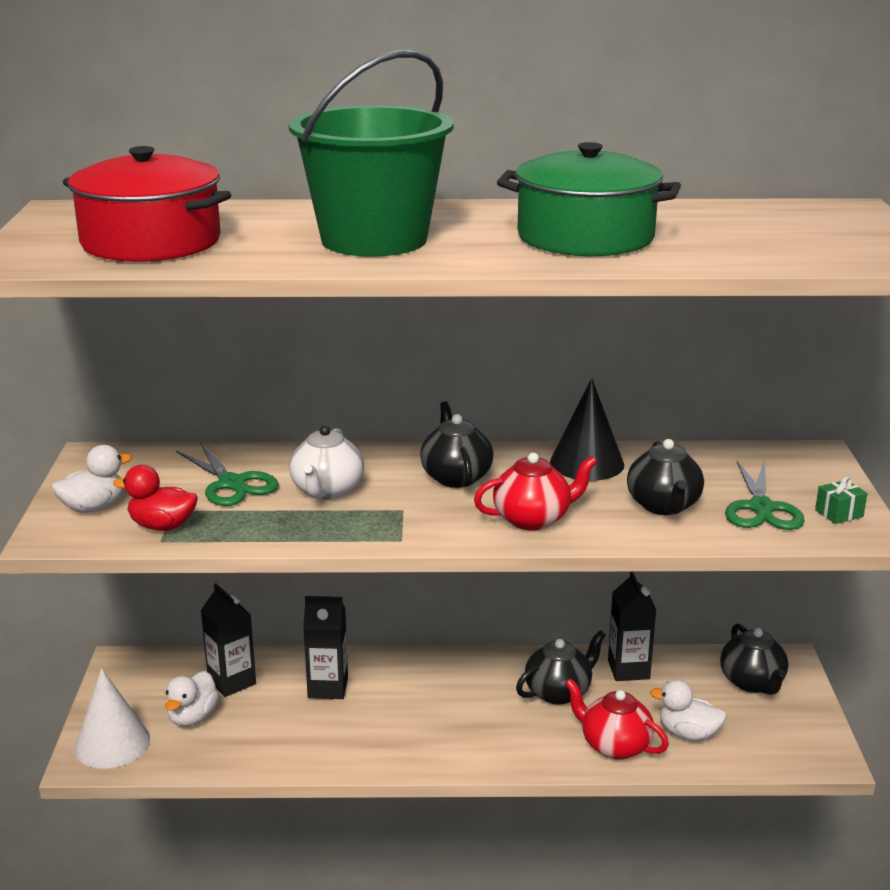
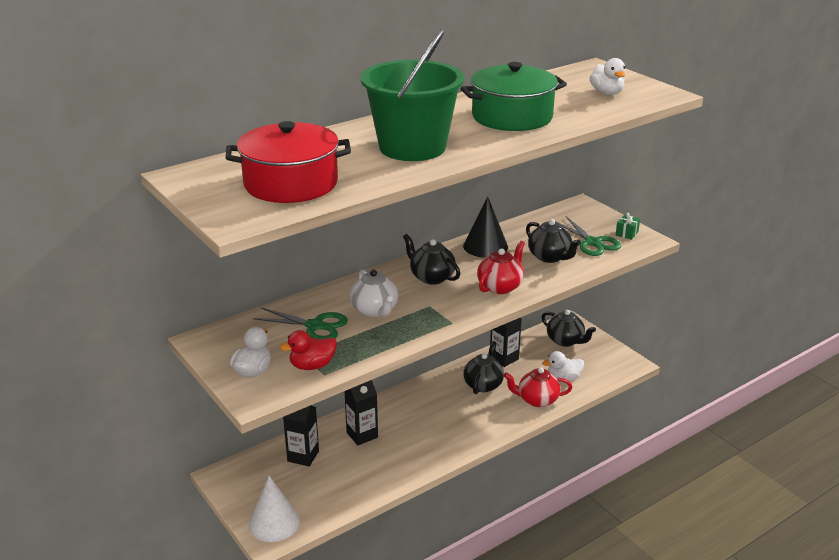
camera: 35 degrees left, 5 degrees up
white duck [165,671,219,726] -> white duck moved to [589,58,625,95]

